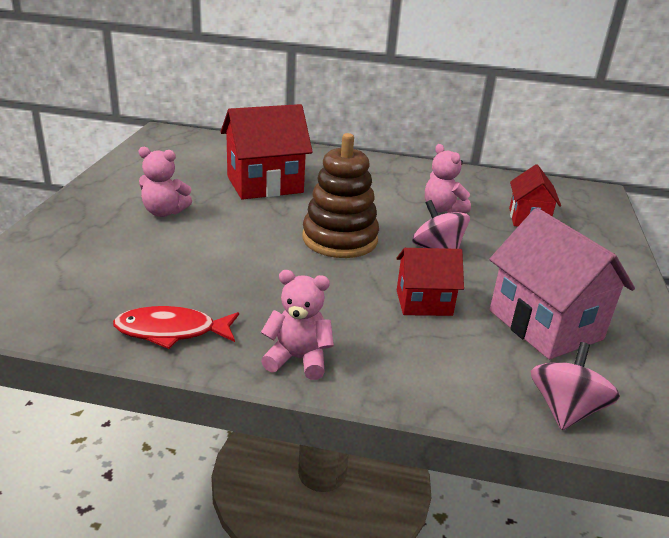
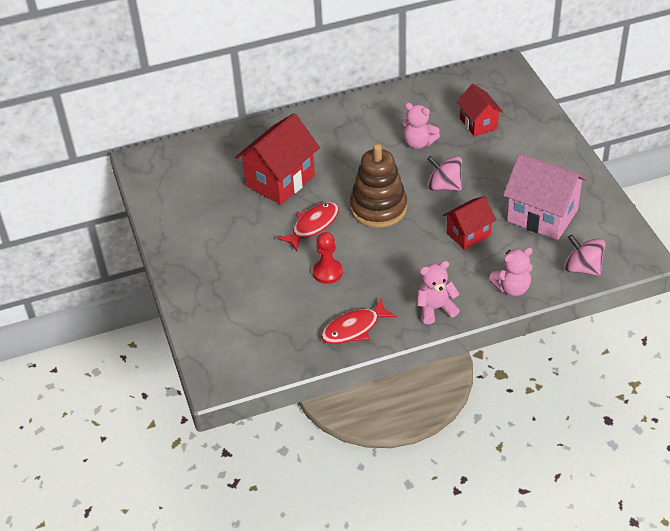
camera: 25 degrees left, 15 degrees up
pink teddy bear [138,147,192,217] -> pink teddy bear moved to [489,248,533,296]
pink spinning top [531,342,620,430] -> pink spinning top turned 45 degrees counterclockwise [564,234,605,276]
none -> red fish [277,202,339,251]
none -> red pawn [313,232,343,284]

